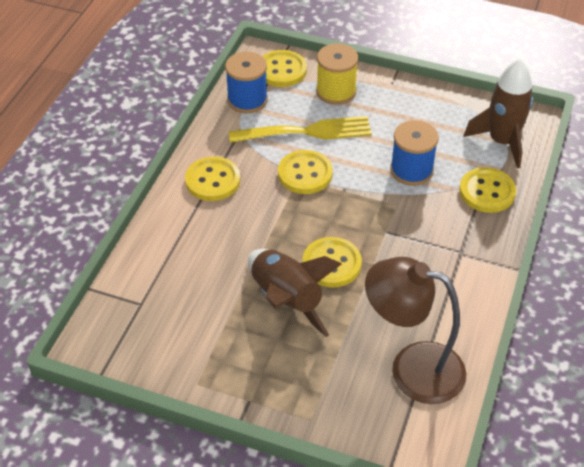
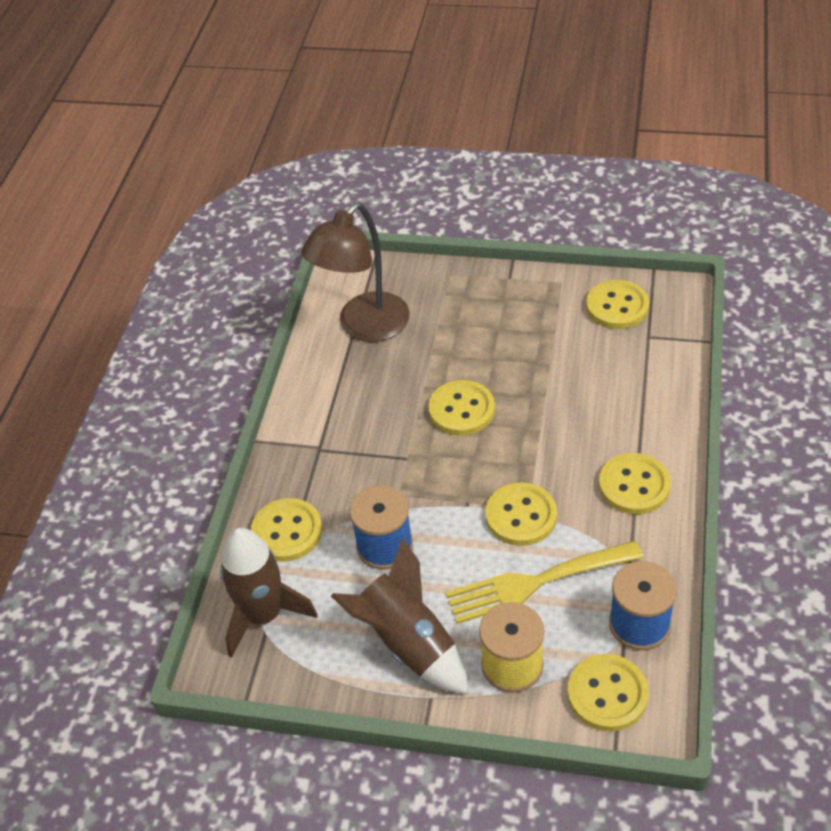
camera: 175 degrees right, 0 degrees up
brown rocket [248,249,342,337] -> brown rocket moved to [331,538,468,694]
brown lamp [365,257,466,404] -> brown lamp turned 120 degrees clockwise [301,203,410,342]
none -> yellow button [586,280,649,329]

